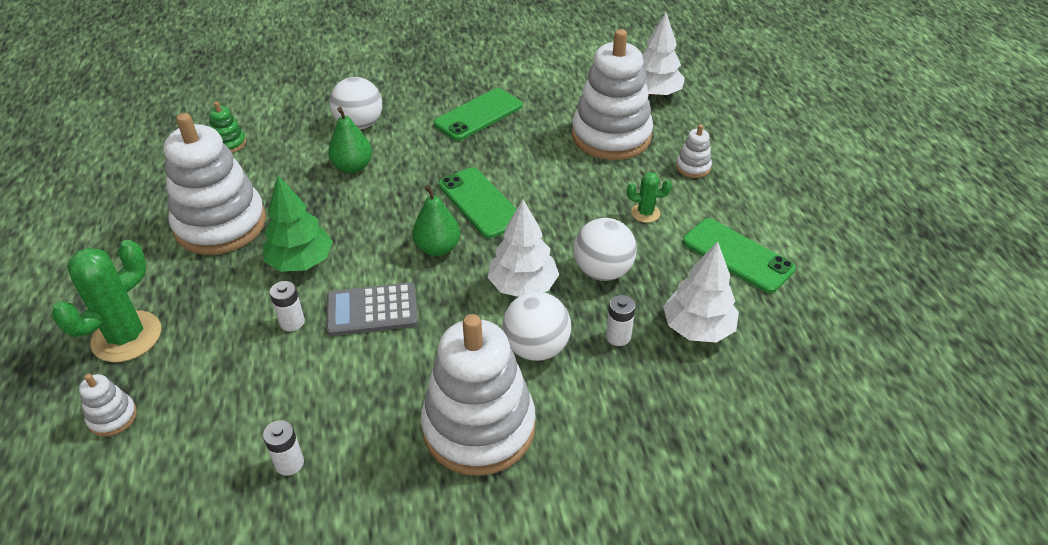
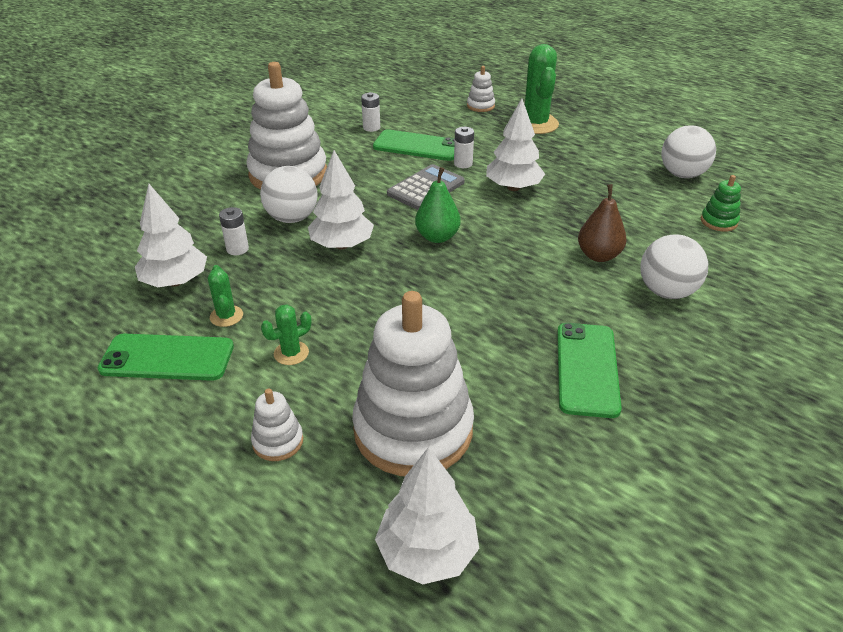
camera: 140 degrees right, 5 degrees down
white stacking toy [164,113,266,255] -> none
green tree [263,176,333,272] -> white tree [486,98,545,191]
green pear [328,107,372,173] -> brown pear [578,184,627,262]
green phone [439,167,517,238] -> green phone moved to [373,129,455,161]
white ball [573,218,637,281] -> white ball moved to [661,125,716,178]
none -> green cactus [208,265,243,327]

